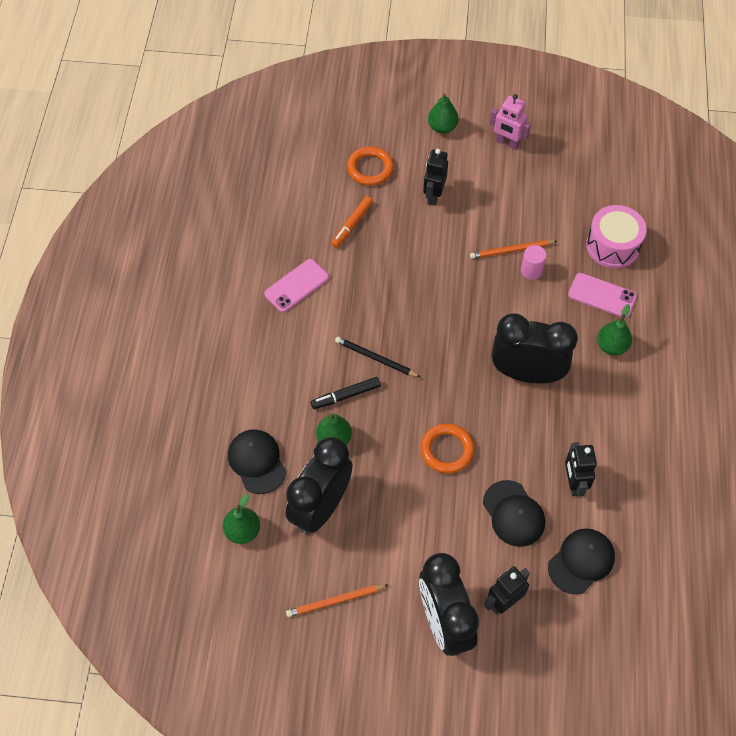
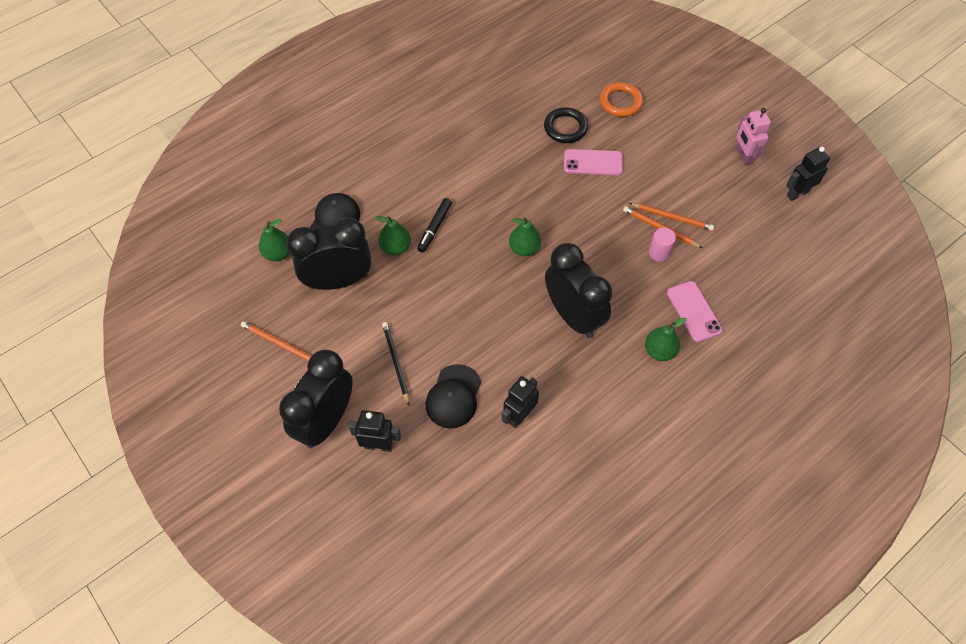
camera: 45 degrees right, 0 degrees up
pink phone [264,259,329,312] -> pink phone moved to [564,149,623,175]
black marker [311,377,381,409] -> black marker turned 90 degrees counterclockwise [417,198,452,253]
orange marker [331,196,373,248] -> black ring [544,107,588,143]
black pencil [335,337,420,377] -> black pencil moved to [382,322,410,406]
orange ring [421,424,474,473] -> none
black robot [423,149,448,206] -> black robot moved to [786,147,830,201]
green pear [428,93,459,134] -> green pear moved to [509,217,541,256]
black cap [548,528,615,595] -> none
pink drum [586,205,647,268] -> none
none -> orange pencil [629,203,714,231]

